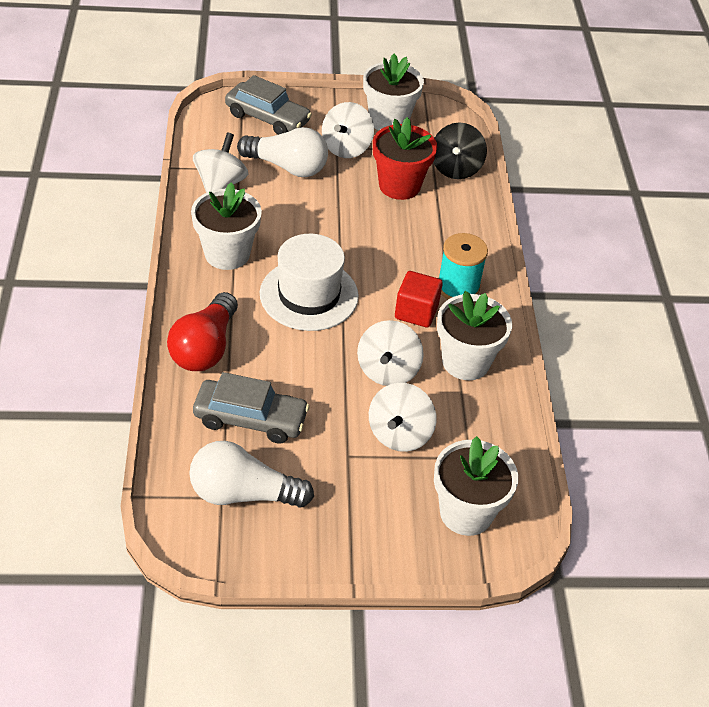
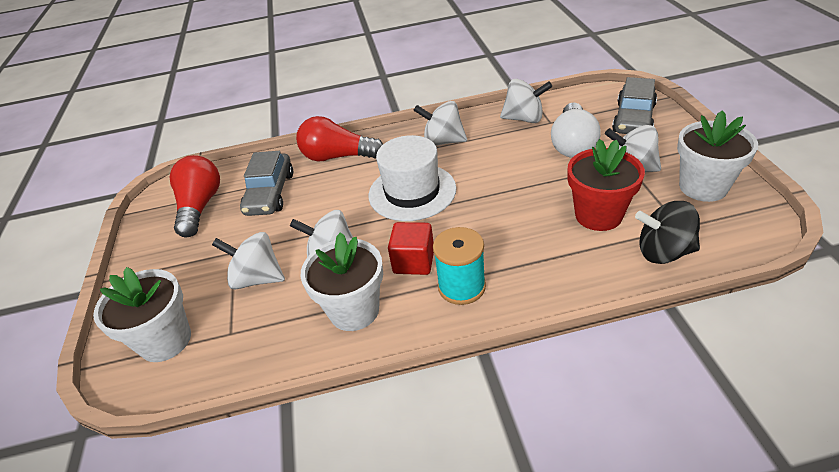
camera: 90 degrees right, 5 degrees down
white light bulb [189,441,314,508] -> red light bulb [170,155,220,237]
white flower pot [191,182,262,270] -> white spinning top [413,101,467,146]

